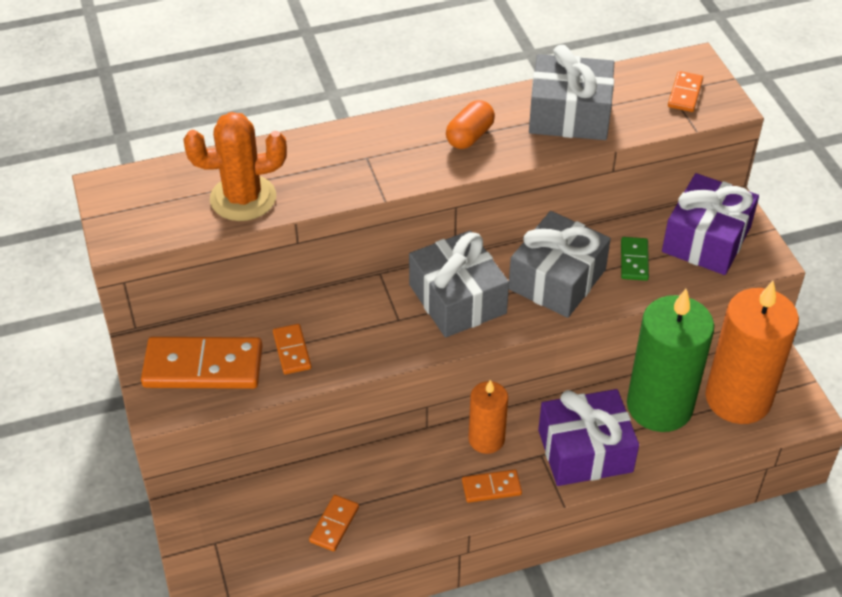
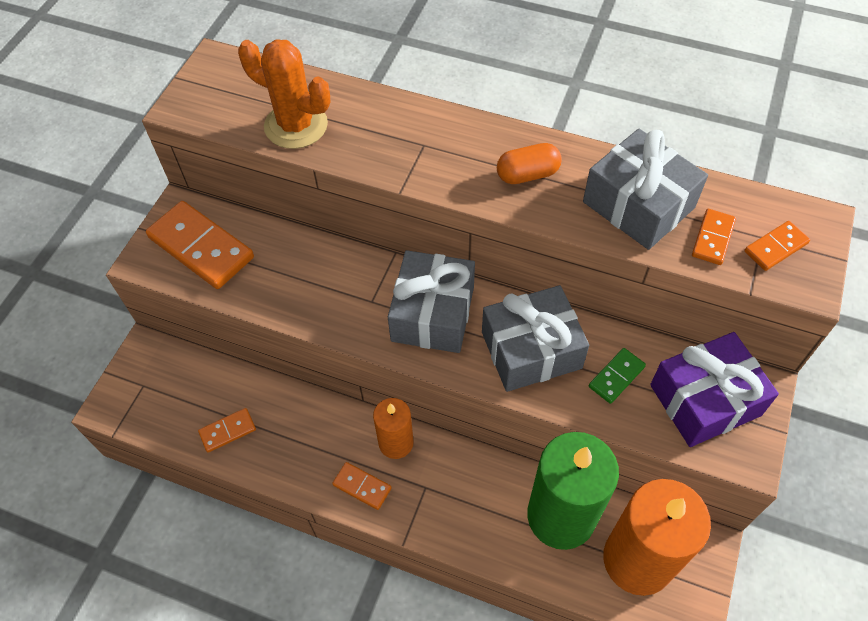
camera: 40 degrees right, 10 degrees up
orange domino [273,324,311,374] -> orange domino moved to [692,209,736,265]
purple gift [538,389,639,486] -> none

